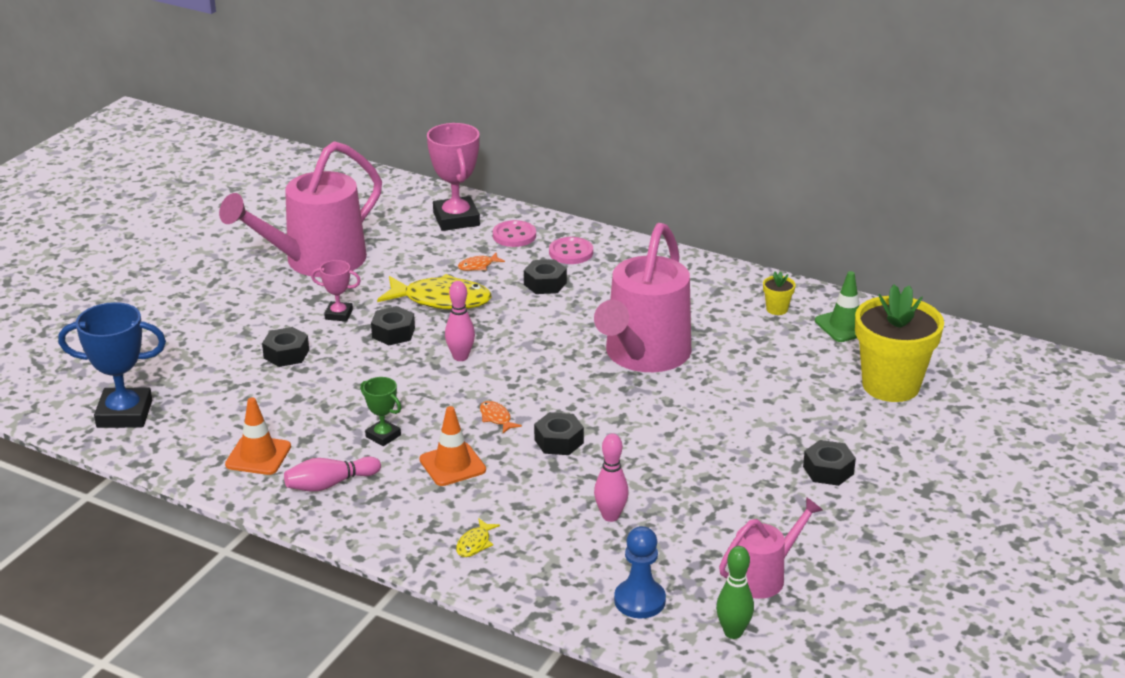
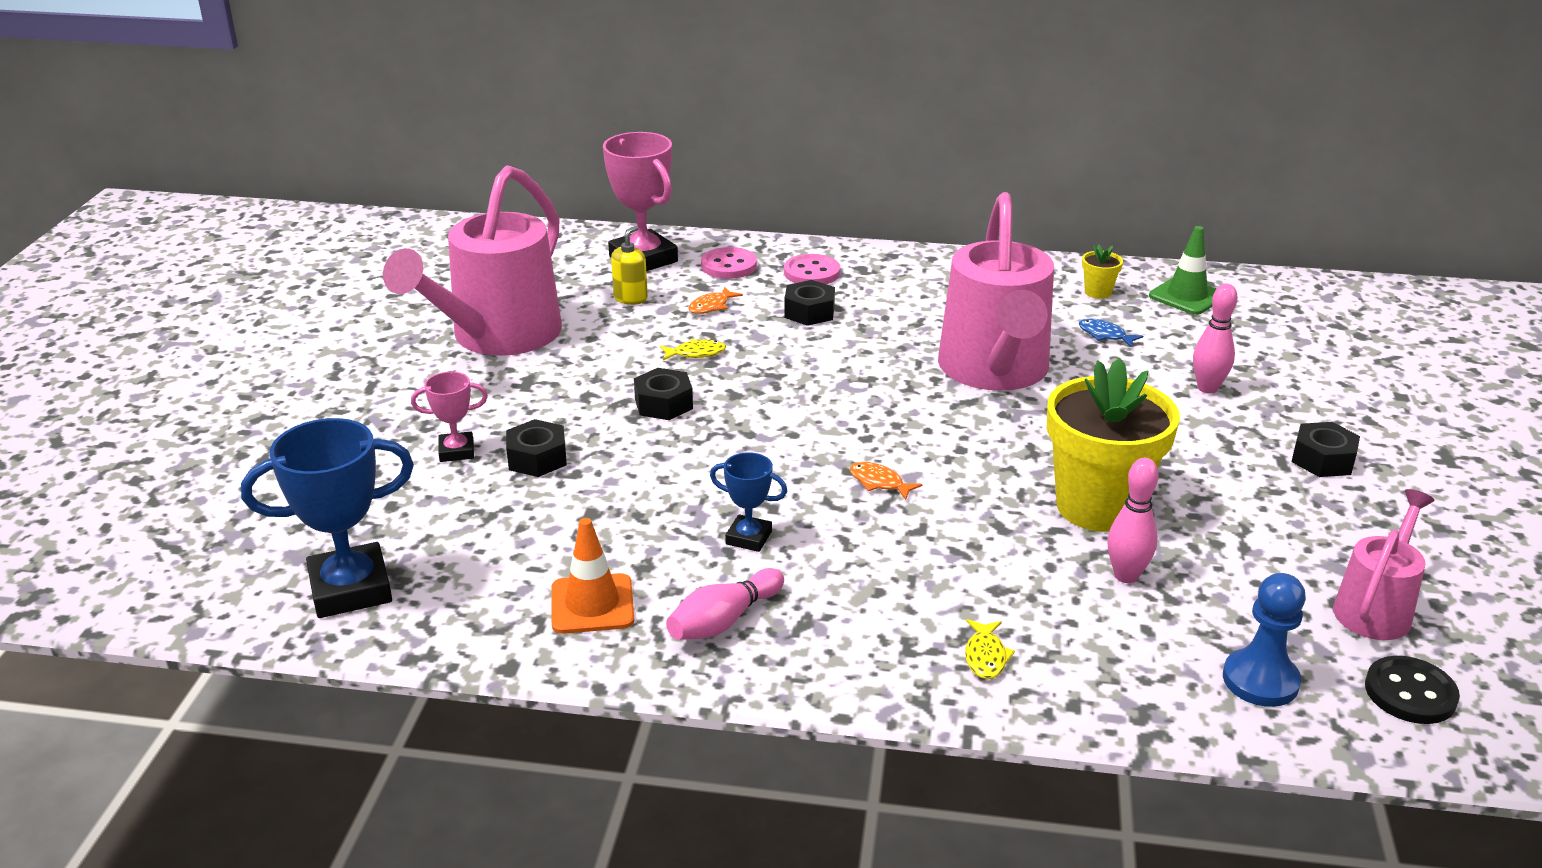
camera: 20 degrees left, 0 degrees up
pink trophy [311,260,361,321] -> pink trophy moved to [411,372,488,462]
green trophy [360,377,401,446] -> blue trophy [710,452,787,552]
yellow fish [377,274,492,310] -> yellow fish [660,339,726,360], size x0.44
orange traffic cone [419,406,486,486] -> none
pink bowling pin [445,281,475,361] -> pink bowling pin moved to [1193,283,1238,394]
black nut [534,412,584,455] -> none
green bowling pin [716,546,754,639] -> black button [1365,656,1460,724]
yellow flower pot [855,284,944,402] -> yellow flower pot moved to [1046,358,1180,532]
none -> yellow soap dispenser [611,226,648,305]
none -> blue fish [1079,319,1143,347]

